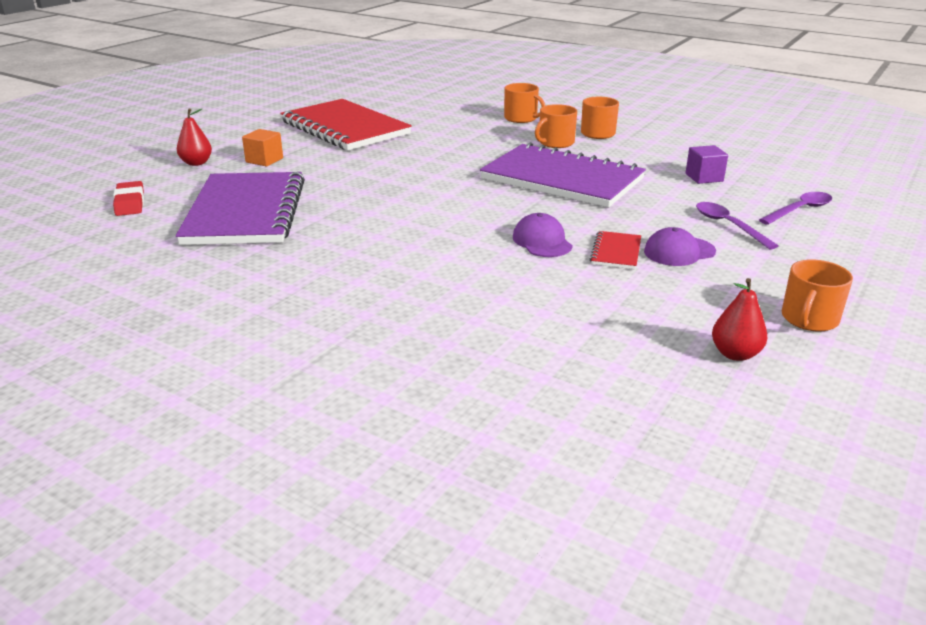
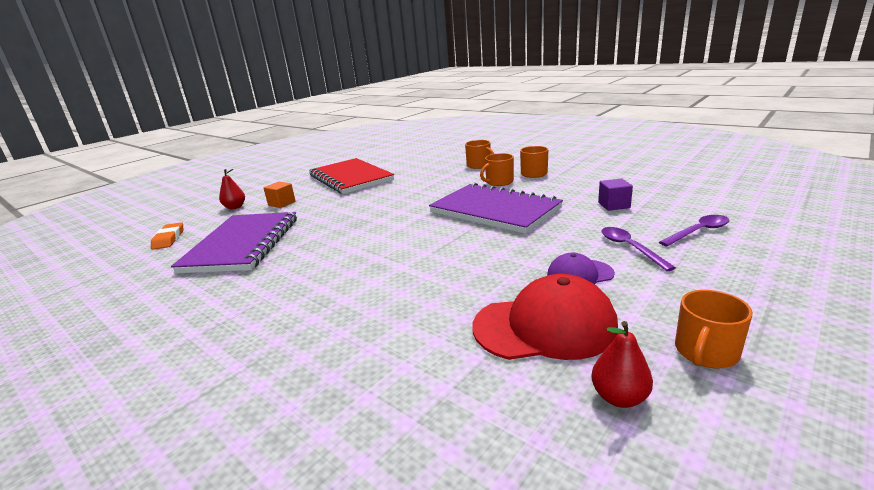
camera: 10 degrees right, 5 degrees down
red eraser [113,181,144,216] -> orange eraser [151,222,183,250]
purple cap [513,213,573,257] -> none
red notebook [590,231,641,269] -> none
none -> red cap [473,274,618,360]

